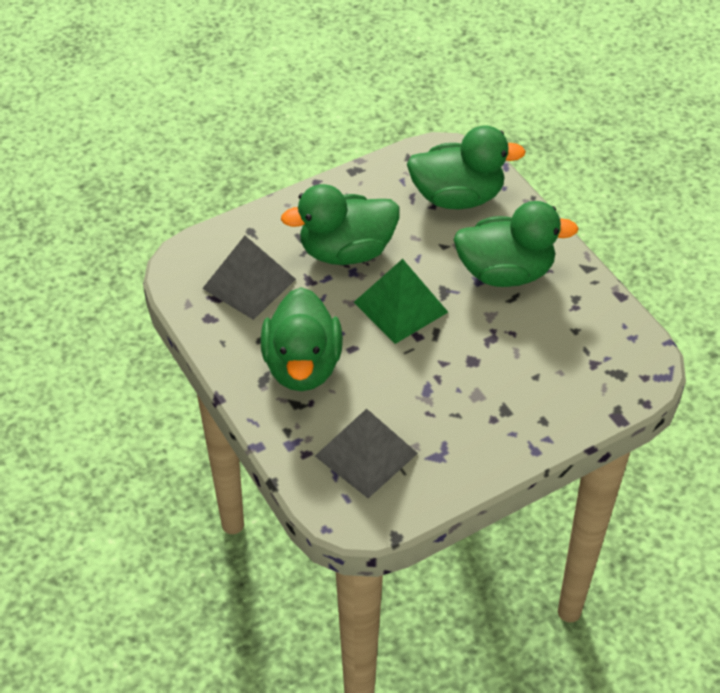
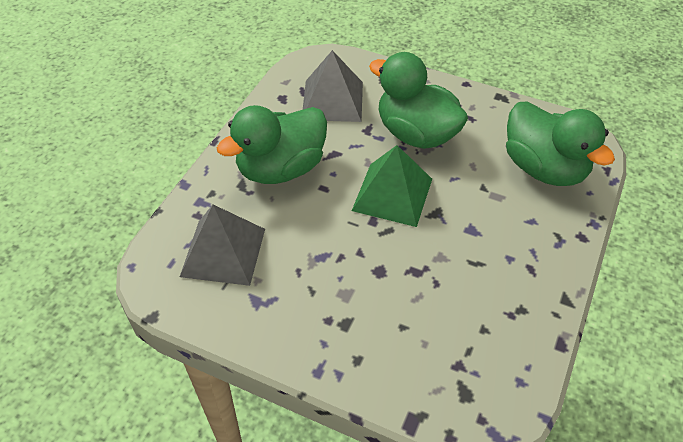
camera: 55 degrees right, 0 degrees up
green duck [453,201,579,287] -> none

